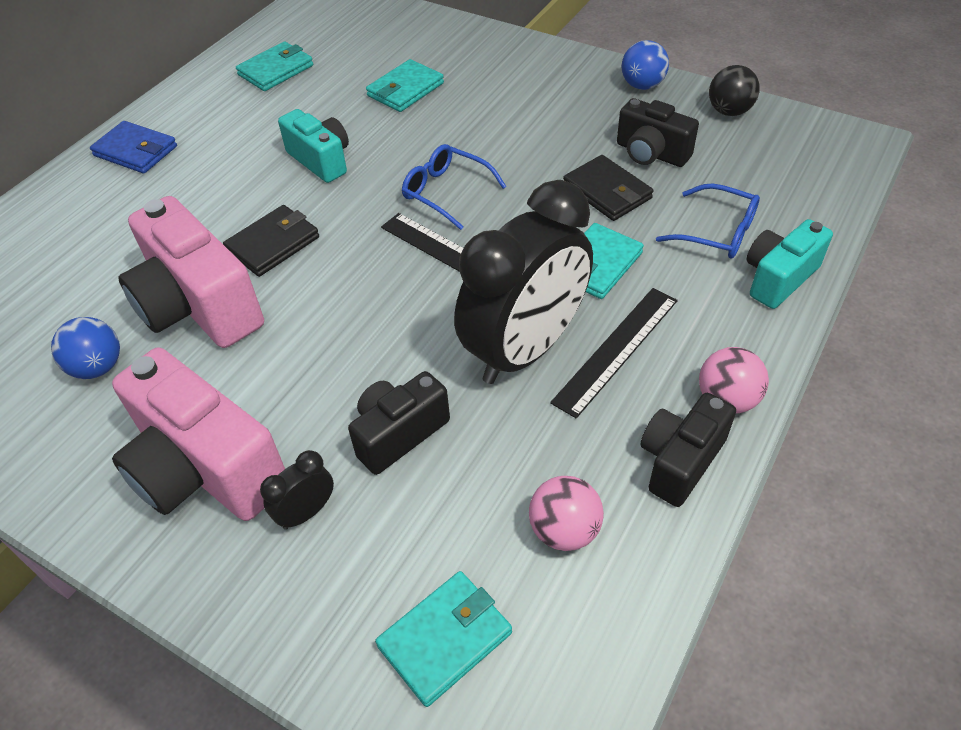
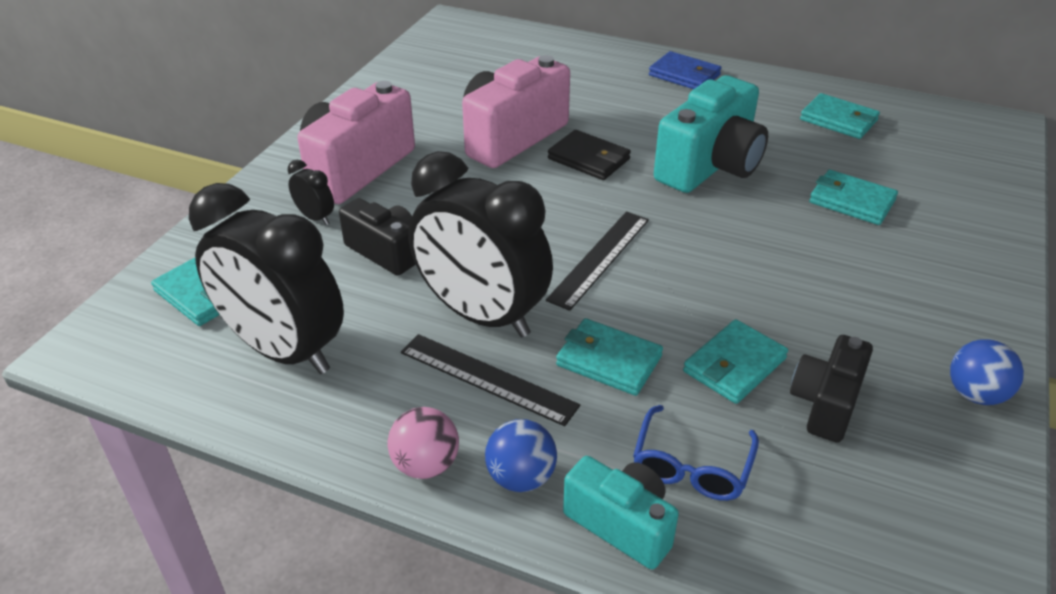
camera: 80 degrees right, 10 degrees down
blue ball [51,317,120,379] -> blue ball moved to [485,419,557,492]
blue wallet [90,121,177,174] -> blue wallet turned 75 degrees counterclockwise [649,51,721,89]
turquoise camera [278,109,349,183] -> turquoise camera [654,75,768,193], size x1.69
blue glasses [402,144,507,230] -> none
pink ball [529,476,604,551] -> black clock [189,183,344,374]
black wallet [563,155,653,221] -> turquoise wallet [683,319,788,404]
black camera [640,393,736,507] -> none
black ball [709,65,760,116] -> none

